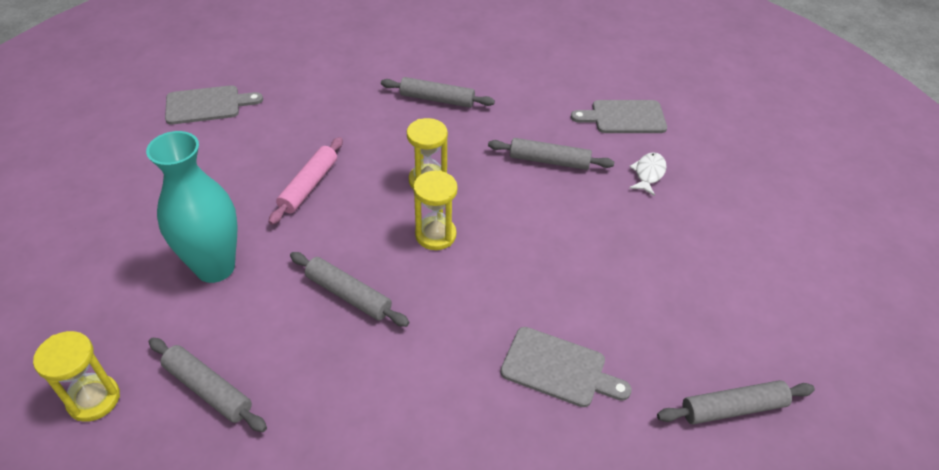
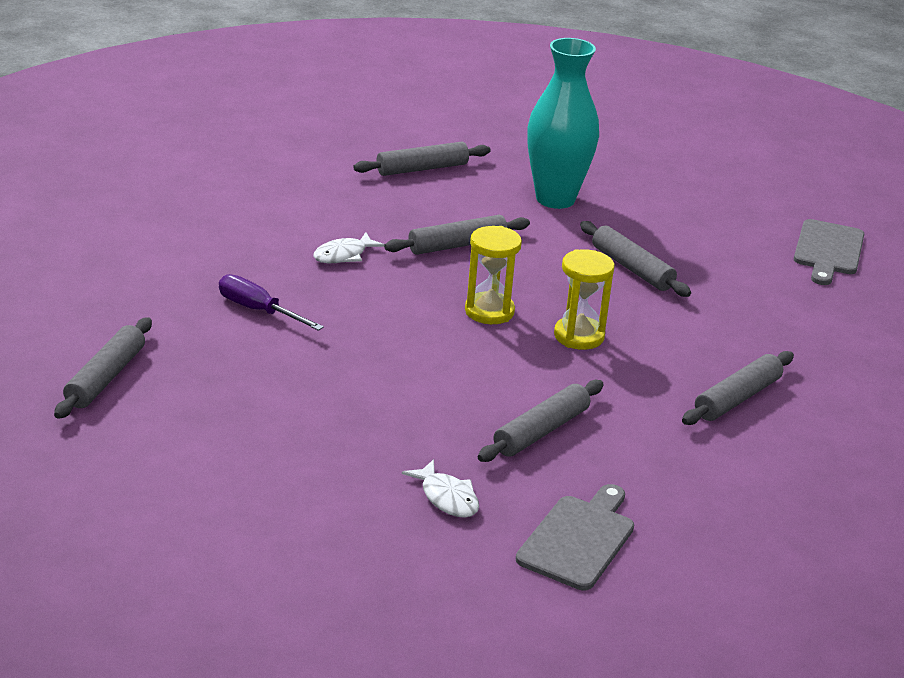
camera: 120 degrees right, 15 degrees down
yellow hourglass [33,331,120,422] -> none
pink rolling pin [269,137,343,225] -> grey rolling pin [580,221,691,297]
grey cutting board [500,327,632,407] -> purple screwdriver [219,274,324,331]
none -> white fish [313,232,385,263]

